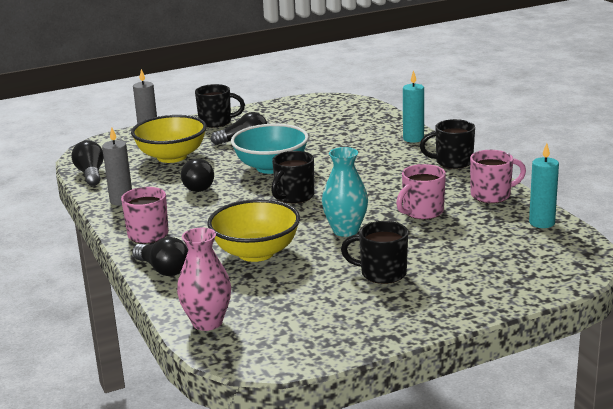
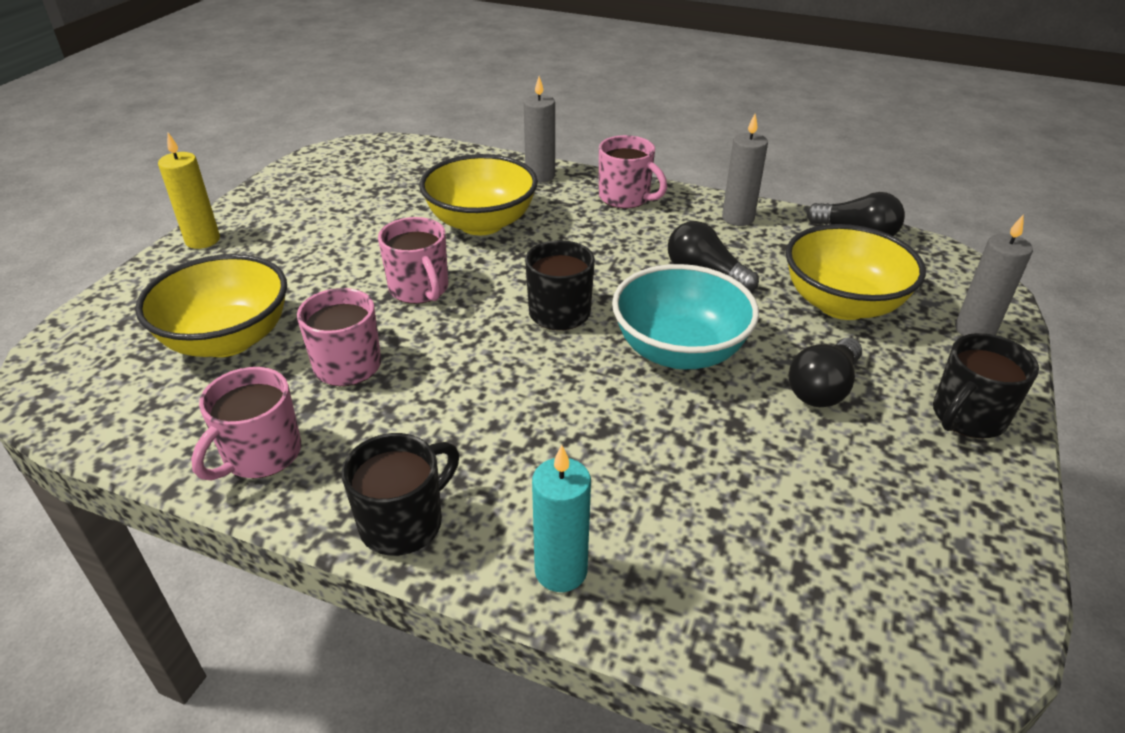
camera: 135 degrees right, 15 degrees up
black light bulb [132,237,188,276] -> grey candle [524,77,555,182]
pink vase [177,228,231,331] -> none
turquoise vase [322,147,368,237] -> pink mug [378,217,448,304]
black mug [341,221,408,284] -> none
turquoise candle [529,143,559,228] -> none
none -> yellow bowl [135,254,287,357]
none -> yellow candle [158,133,220,249]

